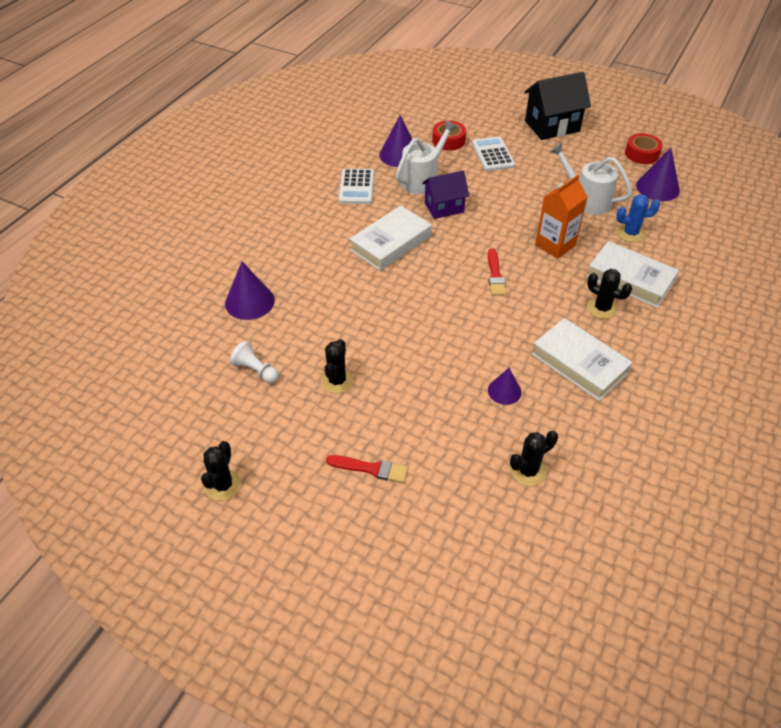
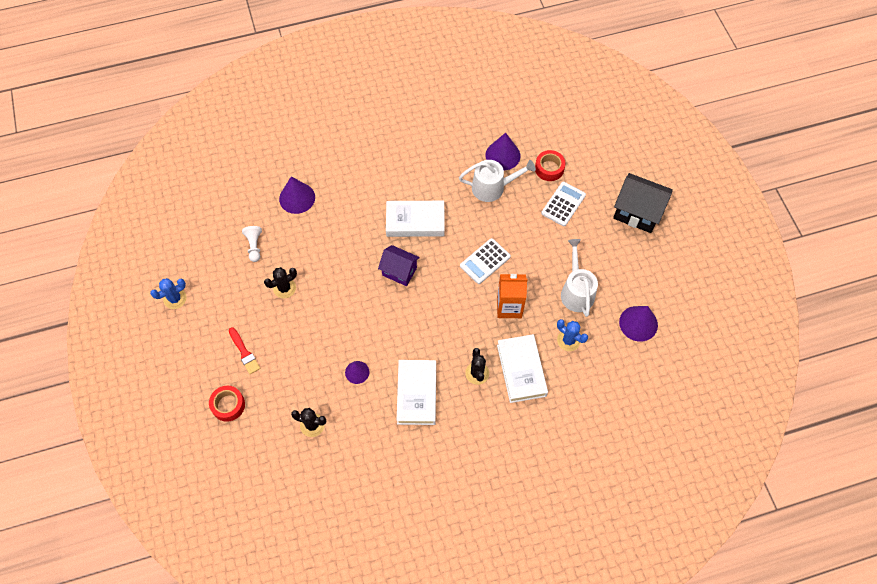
camera: 45 degrees right, 15 degrees up
black cactus [201,441,241,501] -> blue cactus [150,278,187,309]
white calculator [339,168,374,204] -> white calculator moved to [460,238,511,284]
purple house [422,171,469,219] -> purple house moved to [378,245,420,286]
red brush [488,248,507,296] -> none
red tape [625,133,663,164] -> red tape moved to [209,386,245,422]

